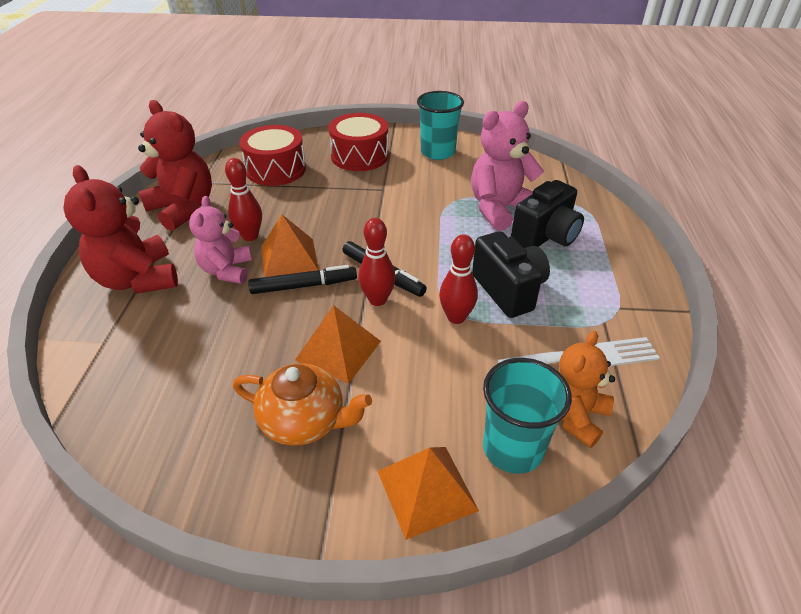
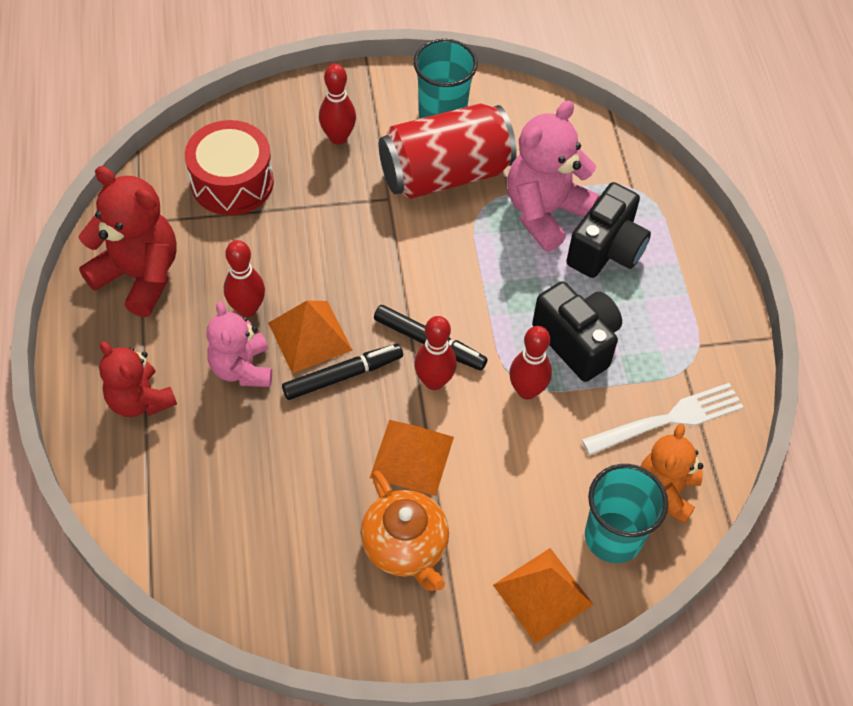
camera: 15 degrees left, 15 degrees up
red teddy bear [63,165,178,294] -> red teddy bear [99,342,177,417], size x0.66
orange teapot [233,363,372,446] -> orange teapot turned 60 degrees clockwise [361,471,449,591]
red drum [328,113,389,171] -> red bowling pin [319,64,356,145]
none -> red can [379,103,517,199]

